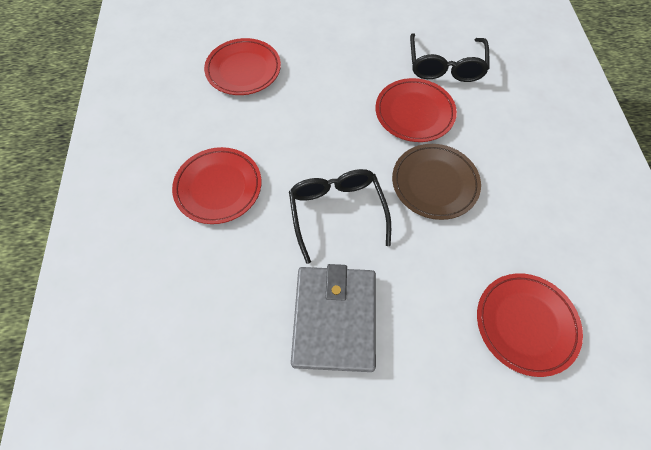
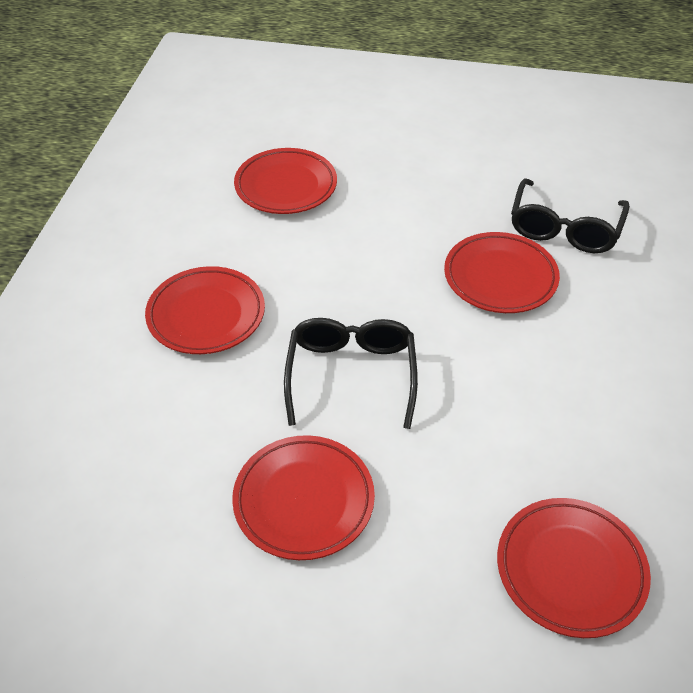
camera: 15 degrees right, 15 degrees down
grey wallet [291,264,376,372] -> red plate [232,435,375,560]
brown plate [392,144,481,220] -> none

